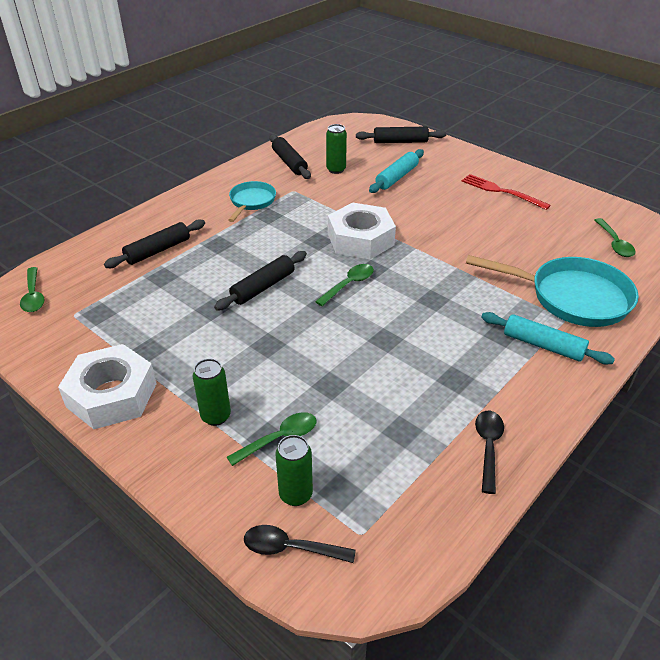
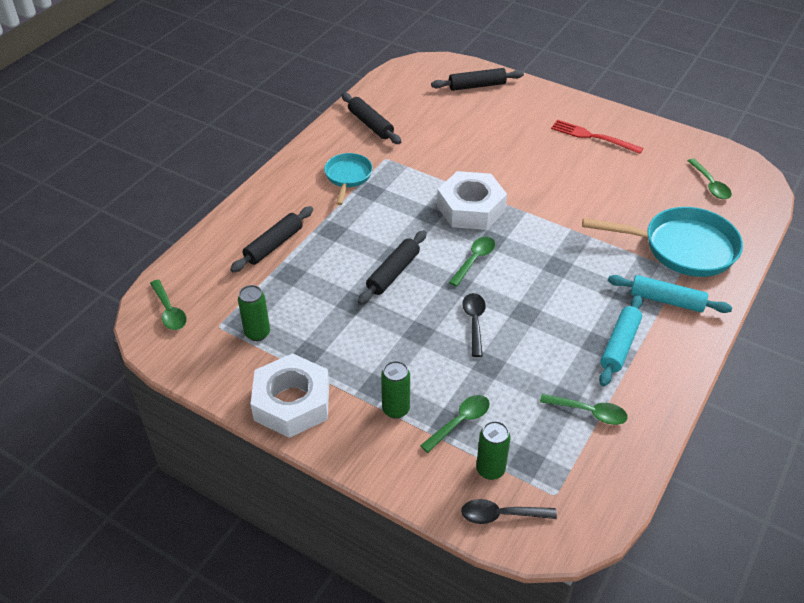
camera: 10 degrees left, 5 degrees up
green can [326,124,347,174] -> green can moved to [238,285,270,341]
turquoise rolling pin [369,149,424,193] -> turquoise rolling pin moved to [599,295,643,387]
black spoon [475,411,504,494] -> black spoon moved to [462,293,486,357]
none -> green spoon [540,394,628,425]

